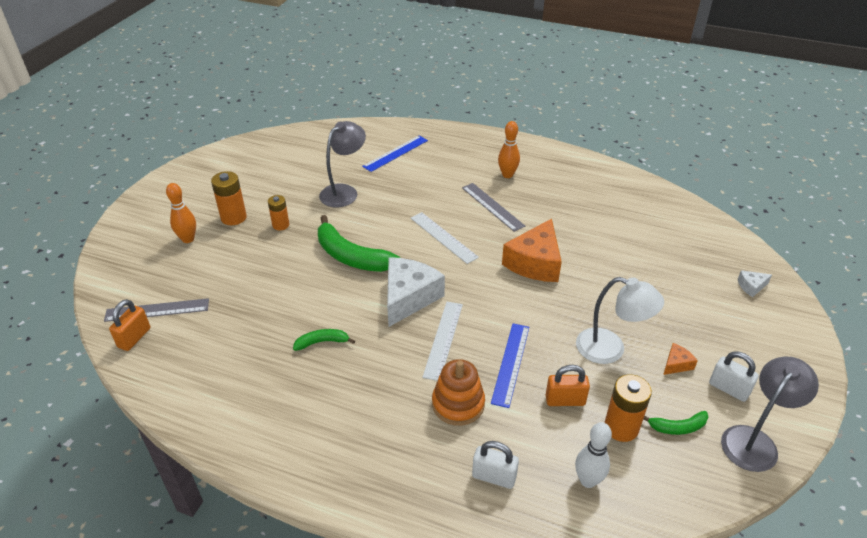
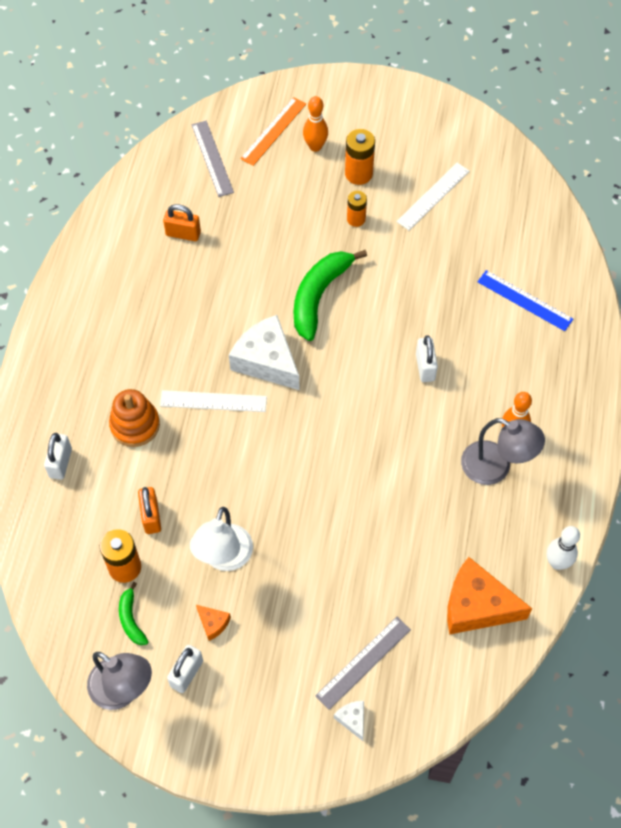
camera: 80 degrees right, 20 degrees up
orange padlock [109,299,150,351] -> orange padlock moved to [163,204,201,241]
green banana [293,329,355,351] -> none
grey lamp [319,121,366,207] -> grey lamp moved to [461,418,545,485]
white cheese [387,257,445,327] -> white cheese turned 150 degrees counterclockwise [229,315,299,390]
white ruler [411,212,479,264] -> white ruler moved to [396,163,469,230]
grey ruler [462,183,525,232] -> grey ruler moved to [315,617,411,710]
blue ruler [491,323,529,408] -> none
orange cheese [502,219,562,282] -> orange cheese moved to [447,557,532,635]
white bowling pin [575,422,612,488] -> white bowling pin moved to [547,526,580,570]
none -> orange ruler [240,97,306,166]
none -> white padlock [416,335,438,382]

